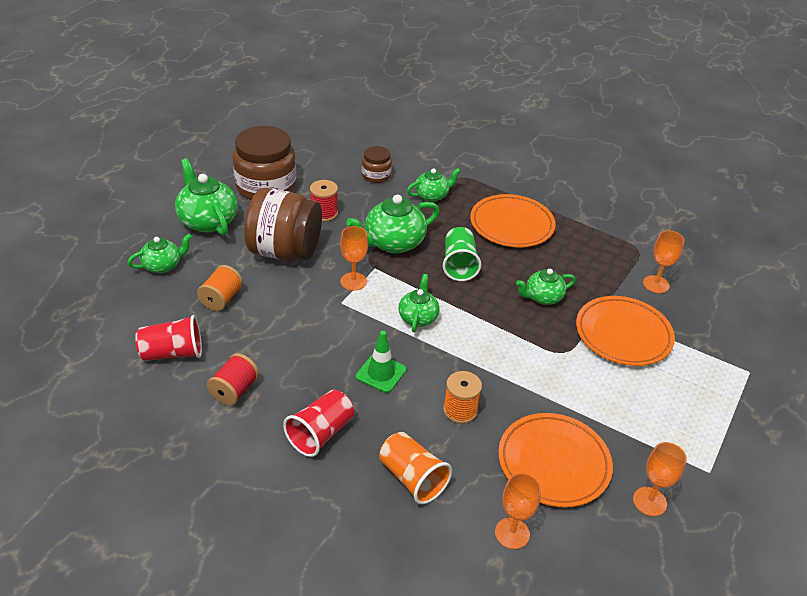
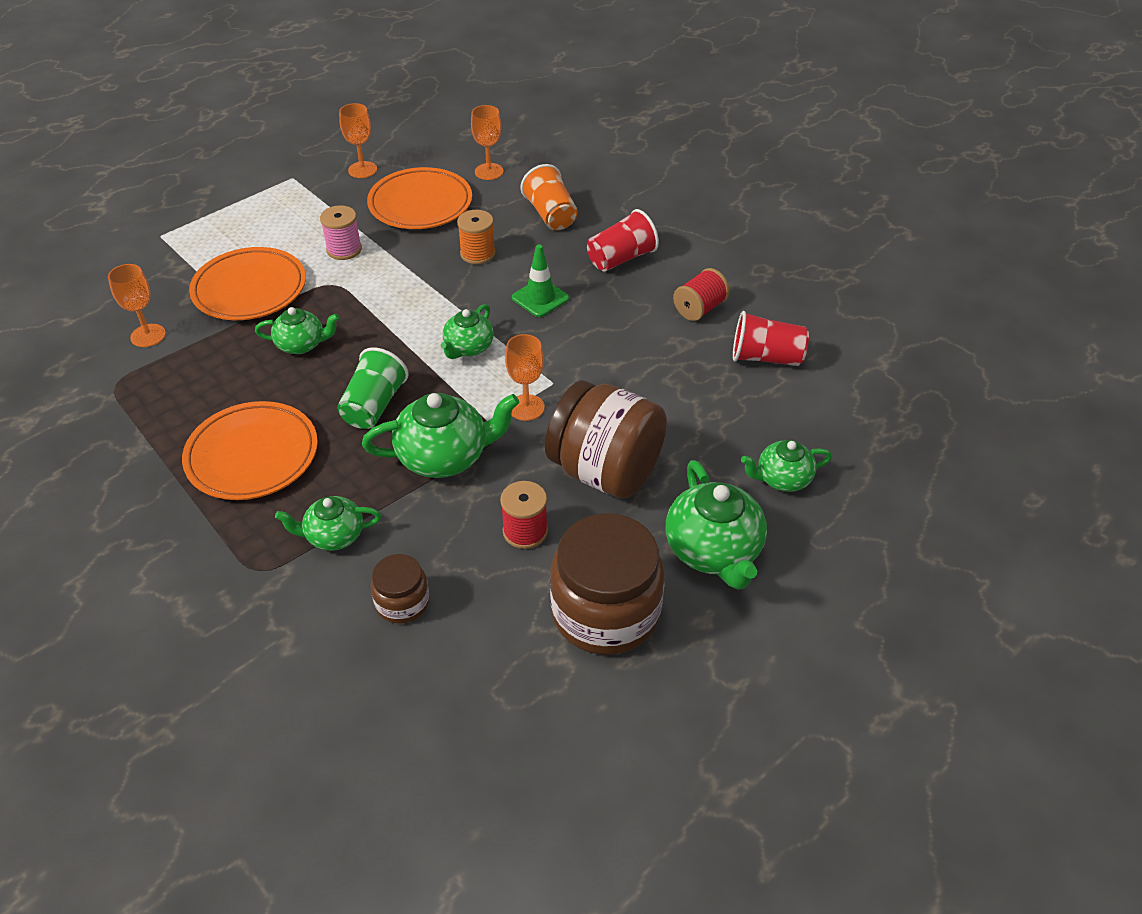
camera: 160 degrees left, 5 degrees up
orange spool [197,265,243,311] -> none
none -> pink spool [320,205,362,260]

